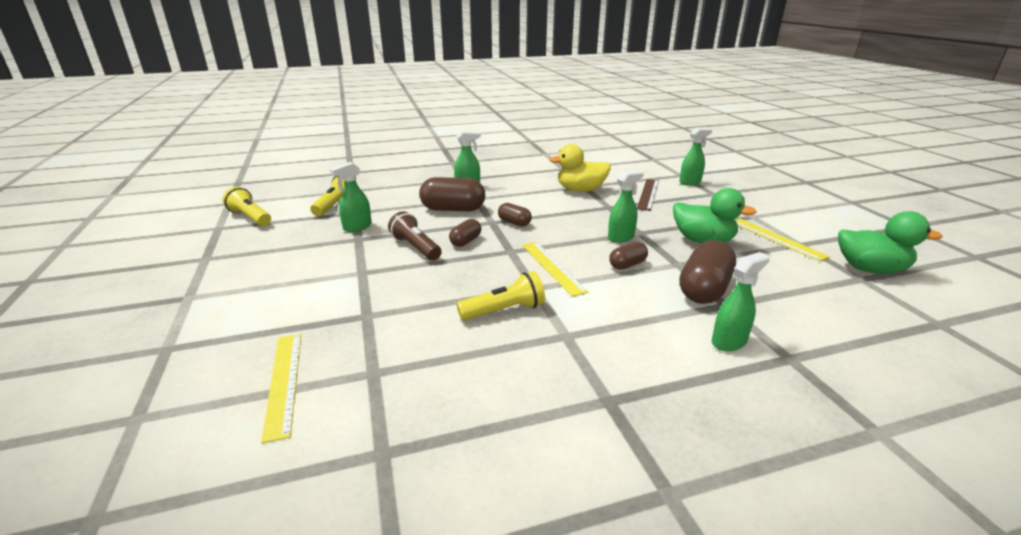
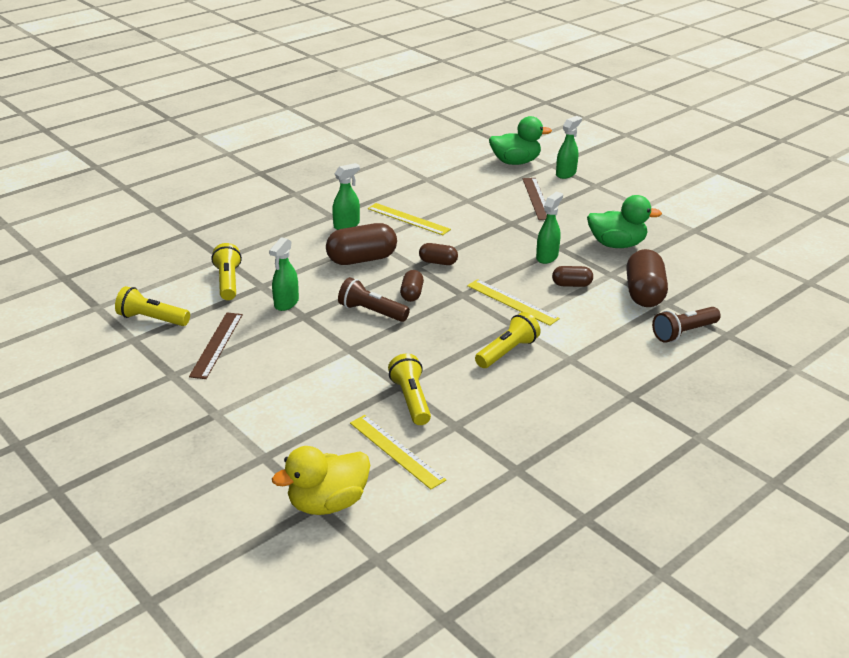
camera: 25 degrees left, 5 degrees up
yellow duck [549,144,611,192] -> yellow duck moved to [272,446,370,515]
brown capsule [609,242,648,270] -> brown capsule turned 60 degrees clockwise [552,266,593,287]
green spray bottle [712,252,770,351] -> brown flashlight [652,307,721,343]
yellow ruler [736,219,830,261] -> yellow ruler moved to [368,203,451,235]
green duck [838,211,942,274] -> green duck moved to [489,116,552,165]
none -> brown ruler [189,312,243,379]
none -> yellow flashlight [388,353,431,425]

